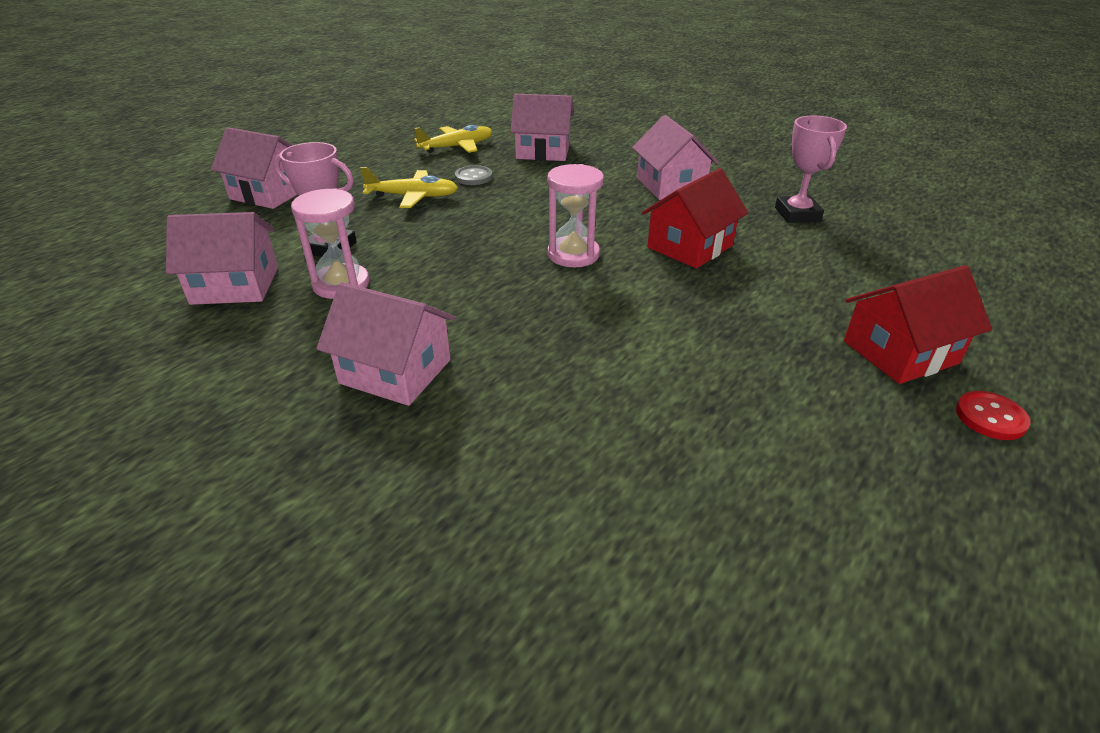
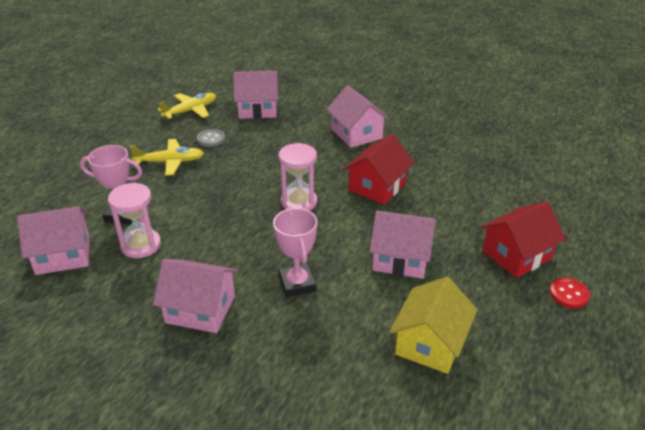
camera: 10 degrees left, 0 degrees up
pink house [211,127,298,209] -> pink house moved to [369,210,436,279]
pink trophy [775,116,847,223] -> pink trophy moved to [273,208,318,297]
none -> yellow house [389,277,477,374]

